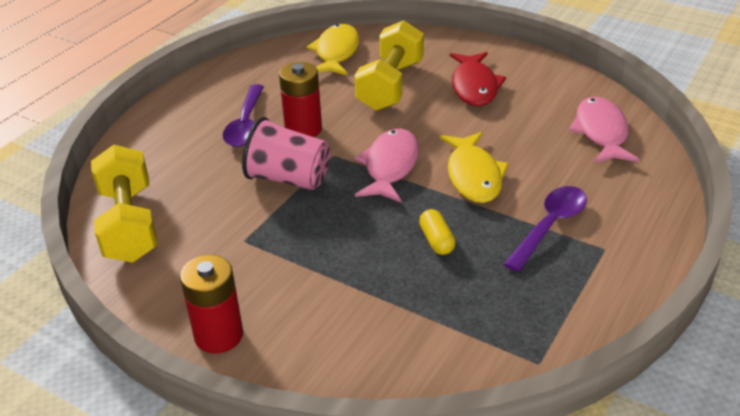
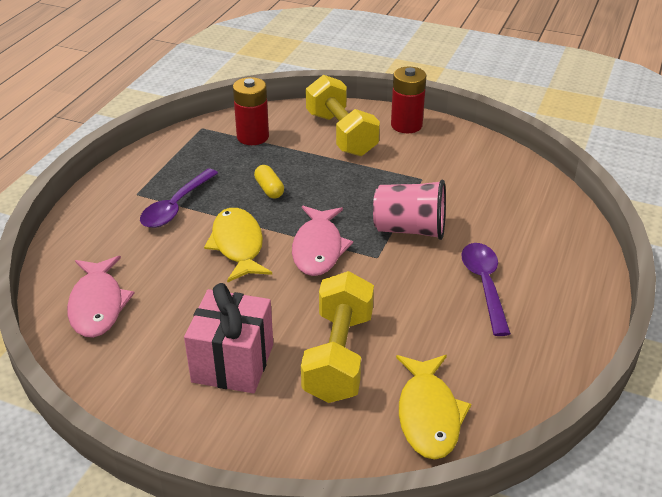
camera: 170 degrees right, 0 degrees up
yellow dumbbell [91,145,158,263] -> yellow dumbbell moved to [306,75,380,157]
red battery [279,62,322,137] -> red battery moved to [233,77,269,145]
red fish [450,52,506,106] -> pink gift [184,283,273,393]

